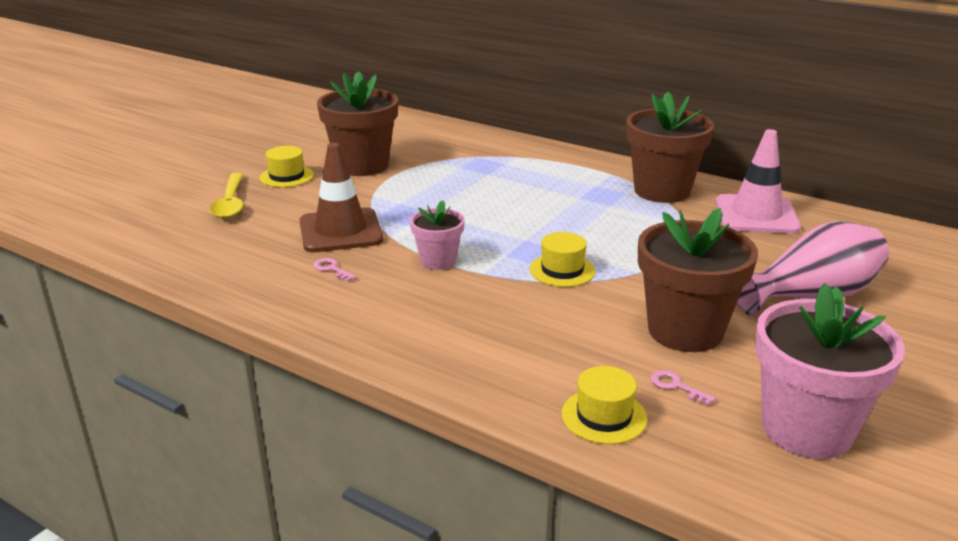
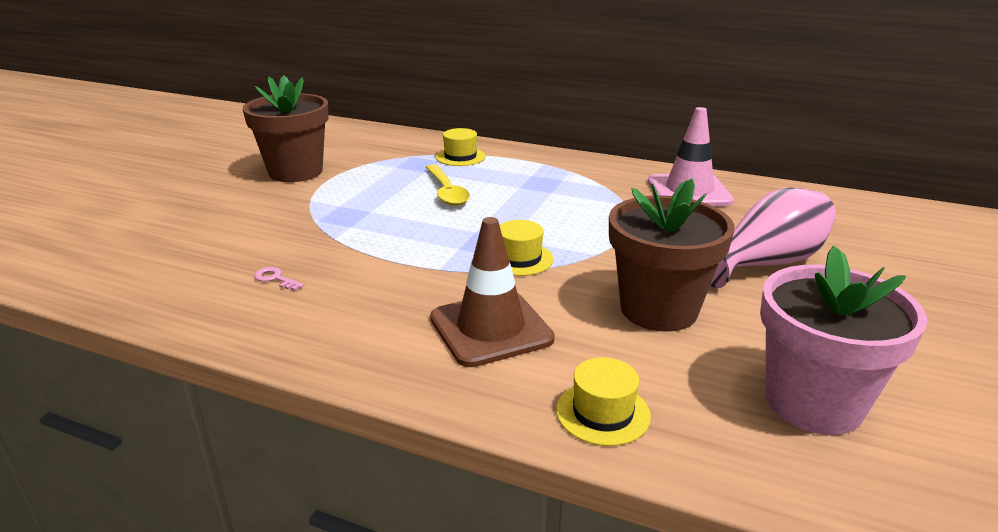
camera: 10 degrees left, 0 degrees up
yellow spoon [210,173,244,219] -> yellow spoon moved to [426,164,470,206]
yellow hat [260,146,314,187] -> yellow hat moved to [436,128,486,166]
brown traffic cone [299,143,383,252] -> brown traffic cone moved to [430,217,555,367]
pink flower pot [410,200,465,270] -> none
brown flower pot [626,92,714,203] -> none
pink key [651,370,716,406] -> none

